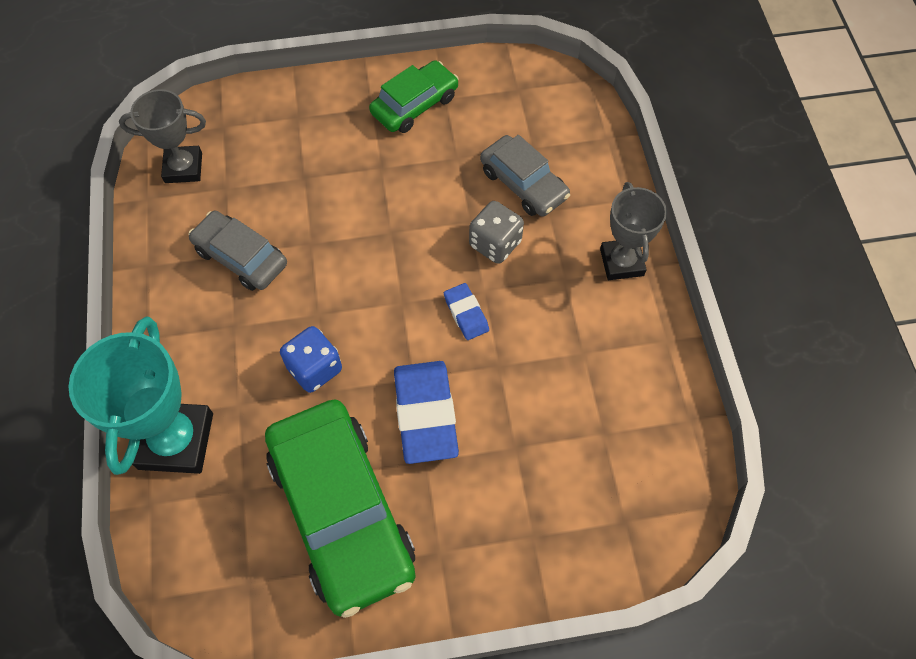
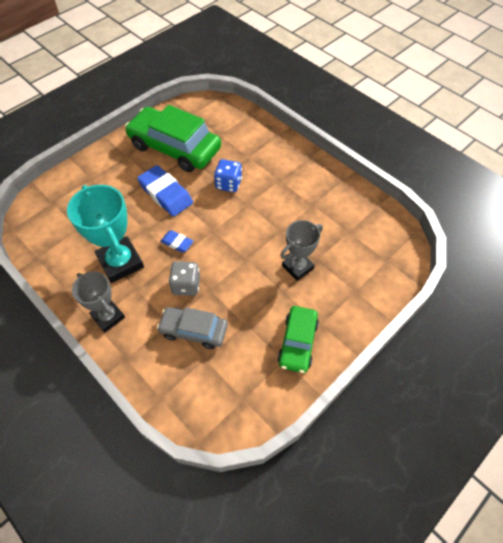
camera: 145 degrees right, 5 degrees down
turquoise trophy [68,317,213,475] -> turquoise trophy moved to [67,185,144,283]
grey trophy [119,89,206,183] -> grey trophy moved to [280,220,323,281]
grey car [189,211,287,291] -> none

